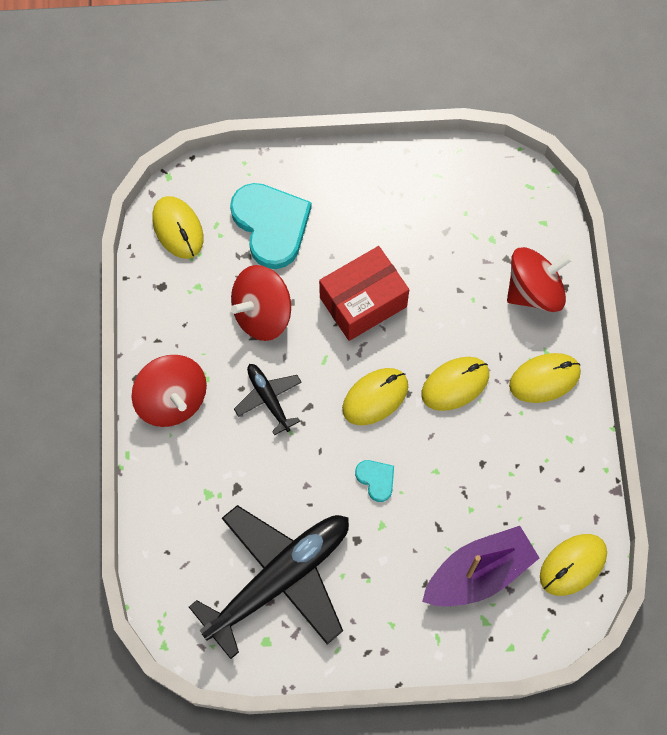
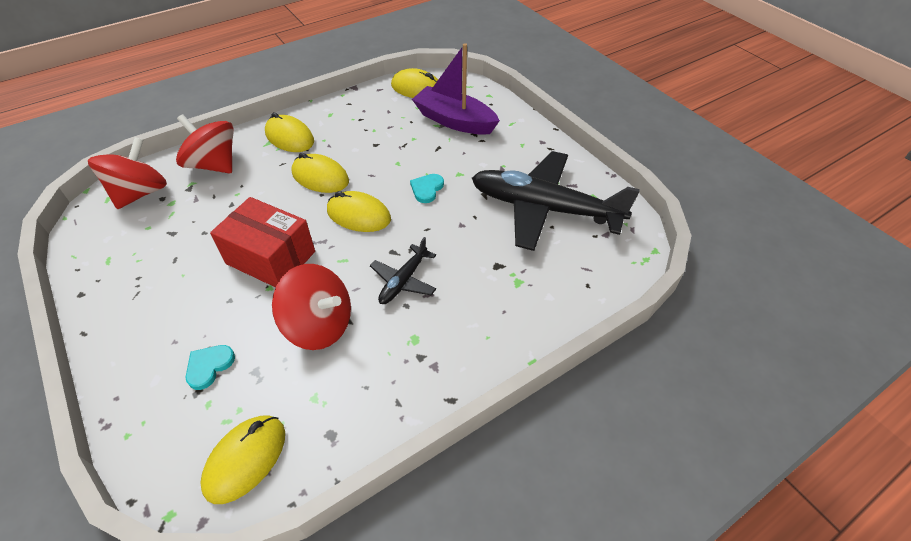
camera: 120 degrees left, 20 degrees down
red spinning top [132,355,207,427] -> red spinning top moved to [88,137,167,209]
turquoise heart [230,183,312,269] -> turquoise heart [186,345,235,390], size x0.46

